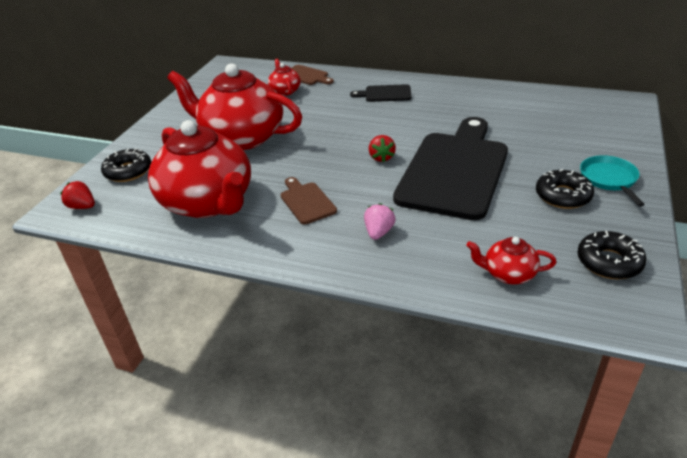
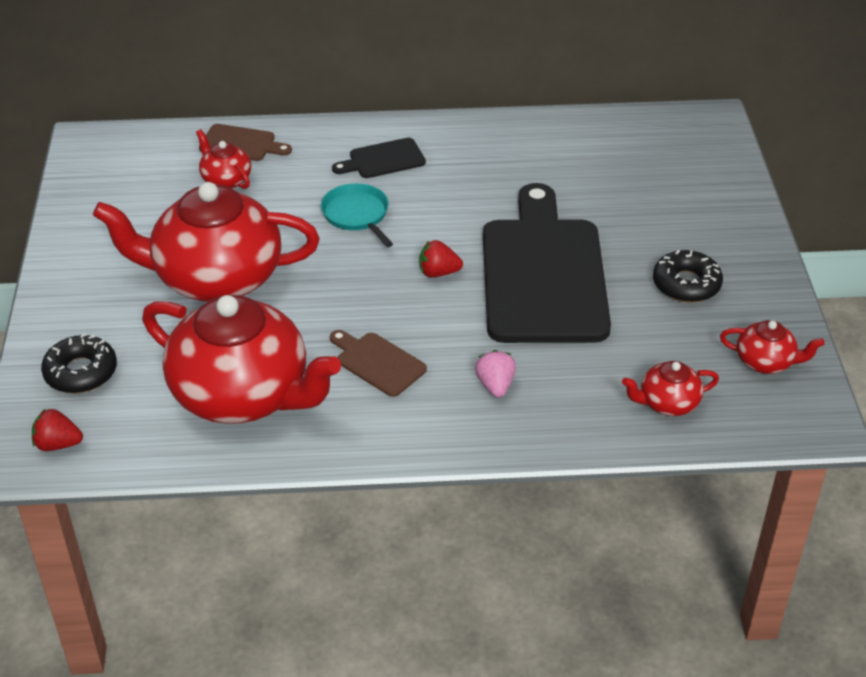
camera: 25 degrees left, 5 degrees up
red strawberry [369,135,396,162] -> red strawberry turned 120 degrees clockwise [419,240,463,277]
black donut [577,231,646,279] -> red teapot [720,320,825,374]
turquoise pan [580,155,645,206] -> turquoise pan moved to [321,183,393,247]

